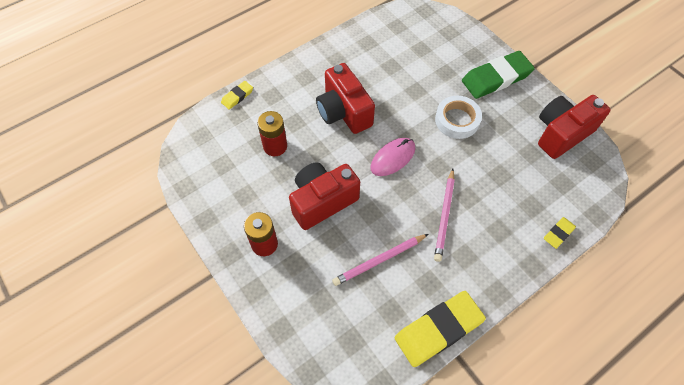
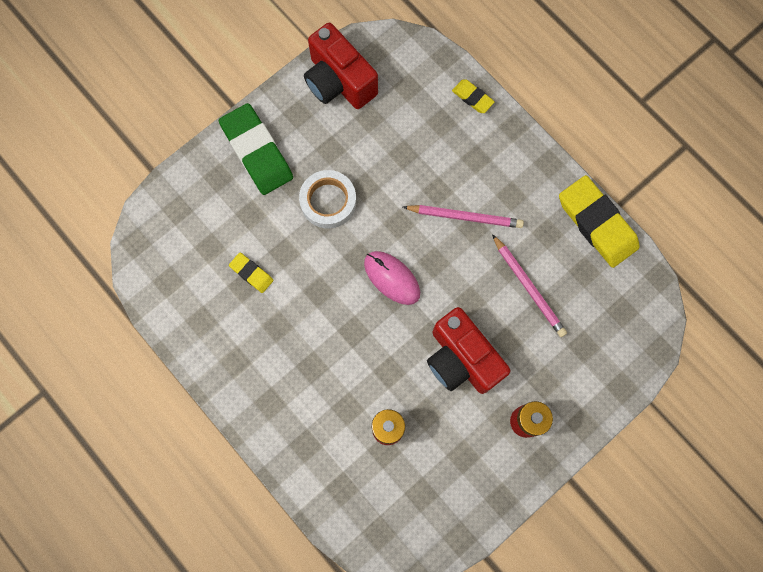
camera: 95 degrees left, 15 degrees up
yellow eraser [221,81,253,110] -> yellow eraser moved to [229,253,274,293]
red camera [316,63,375,134] -> none

